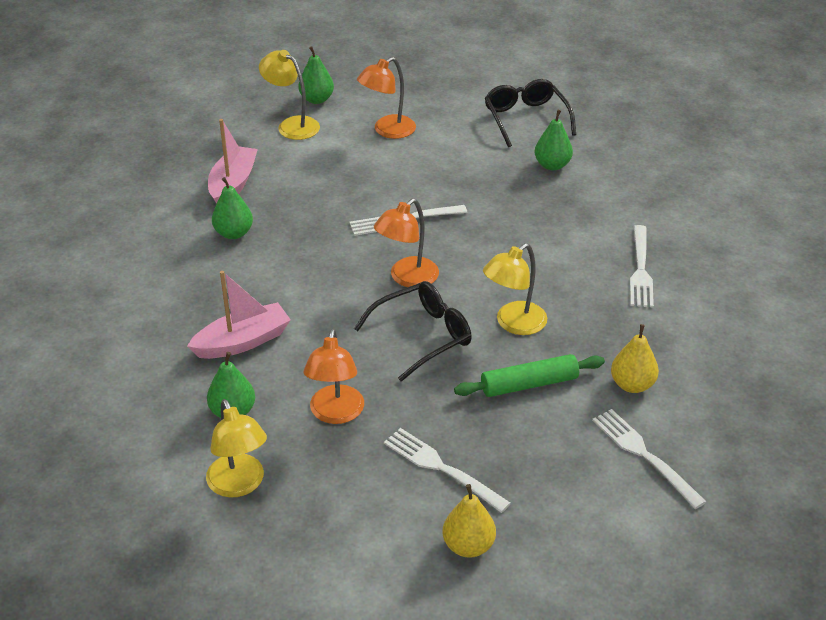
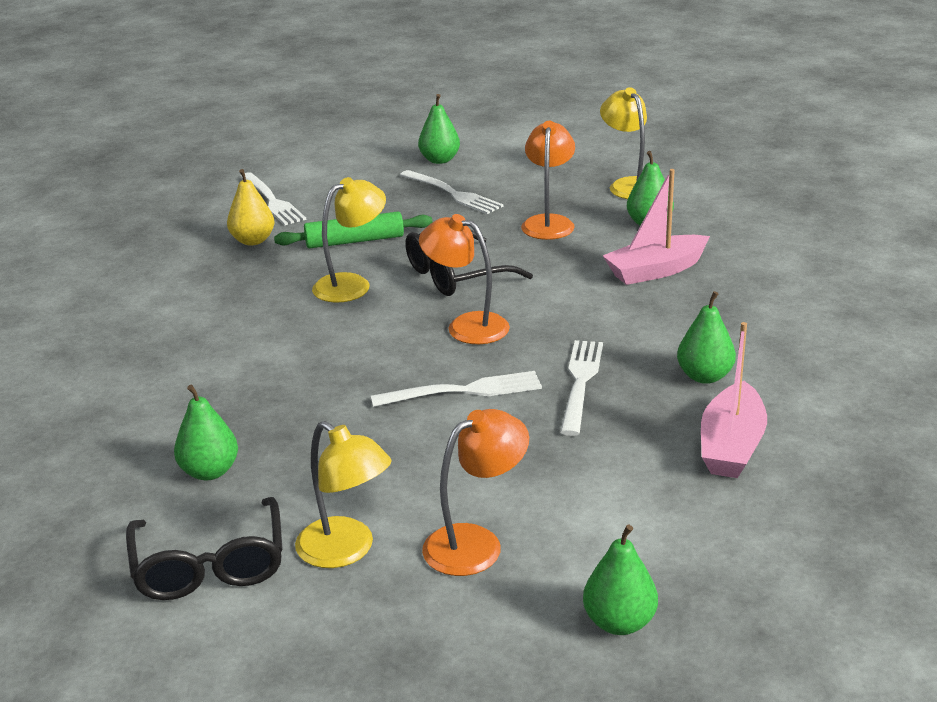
camera: 175 degrees left, 10 degrees down
yellow lamp [259,50,320,140] -> yellow lamp moved to [295,421,392,568]
orange lamp [374,199,439,287] -> orange lamp turned 105 degrees counterclockwise [419,214,510,344]
yellow pear [443,484,496,558] -> green pear [418,94,460,164]
white fork [630,225,654,307] -> white fork moved to [560,340,603,436]

